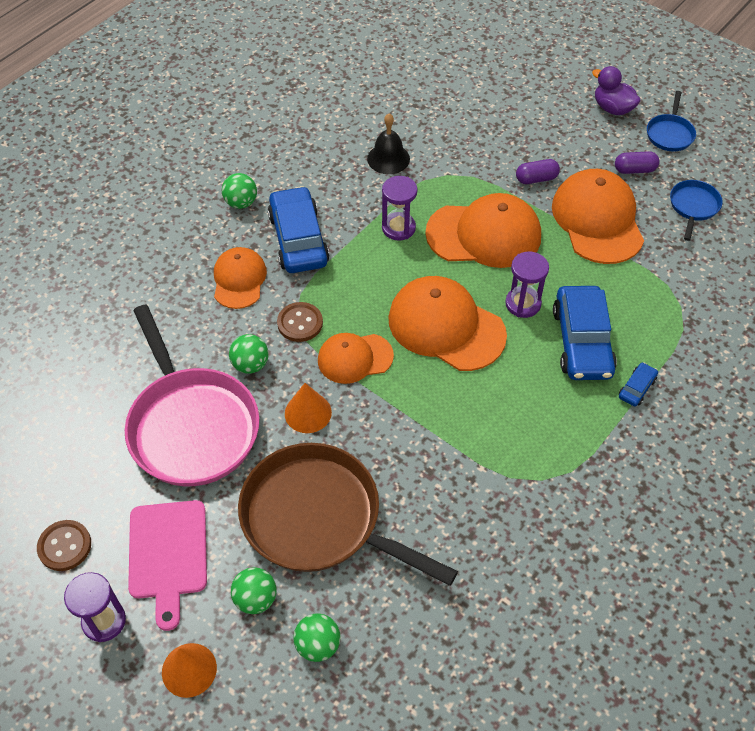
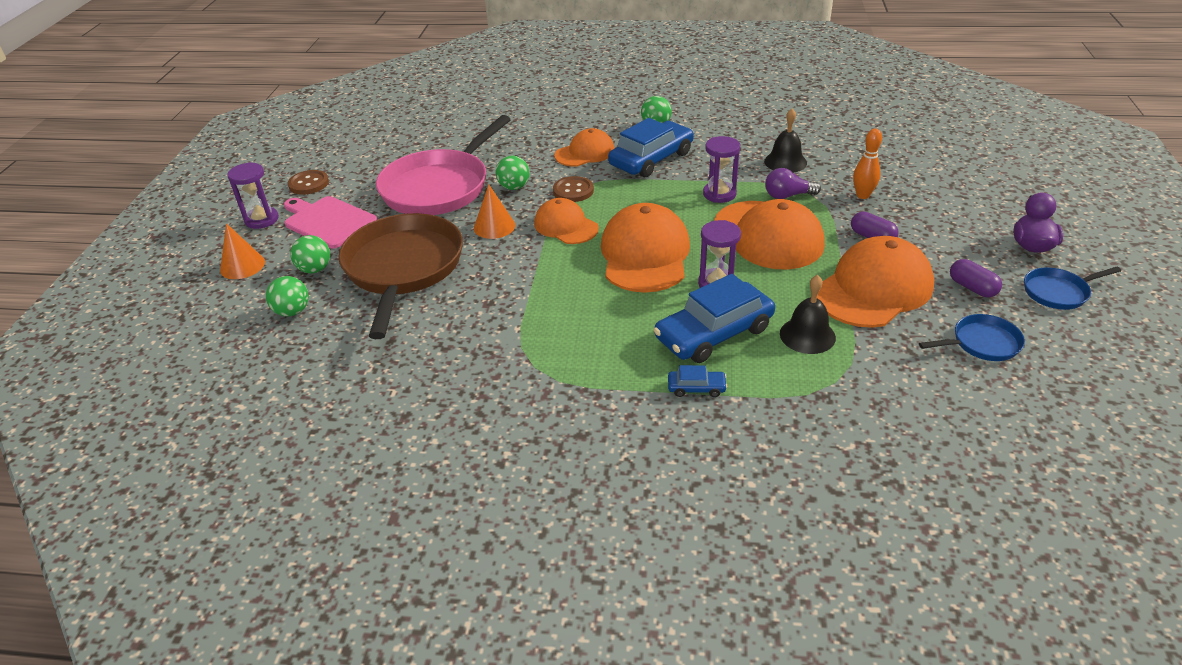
camera: 60 degrees right, 15 degrees down
pink cutting board [128,500,207,631] -> pink cutting board turned 75 degrees clockwise [284,196,377,249]
none -> purple light bulb [765,168,821,199]
none -> black bell [780,275,836,354]
none -> orange bowling pin [853,129,882,199]

